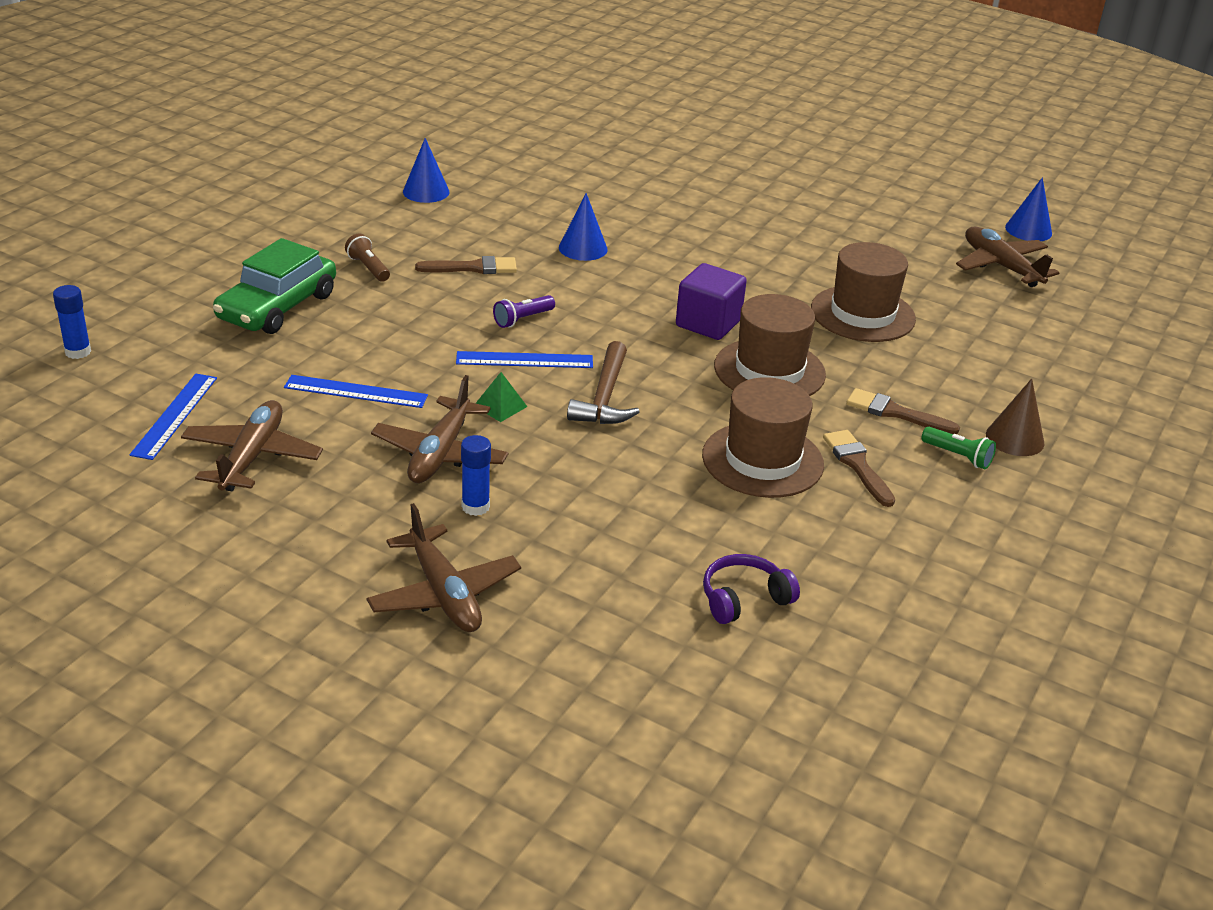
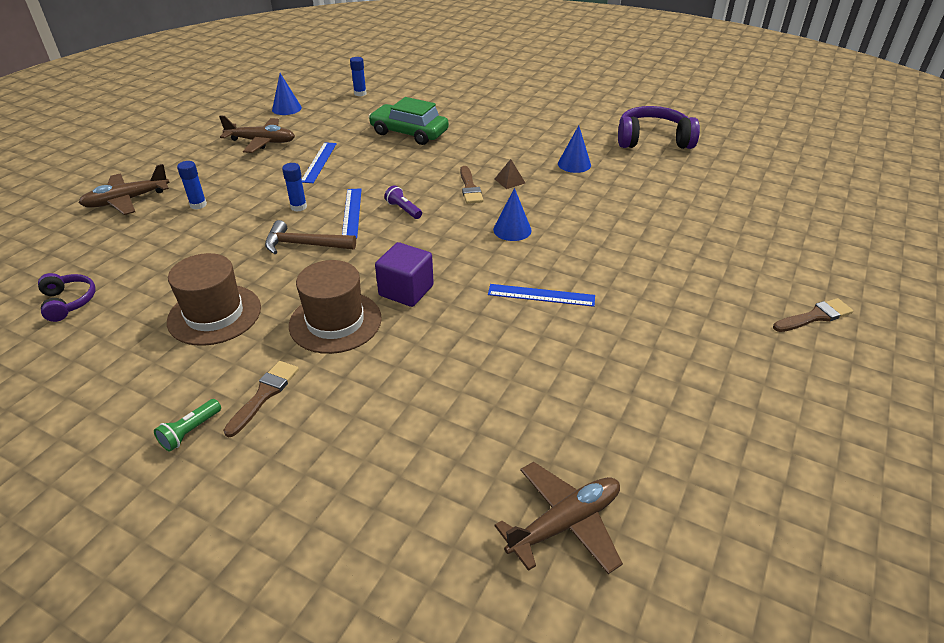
camera: 90 degrees right, 5 degrees up
blue ruler [129,374,217,460] -> blue ruler moved to [488,284,595,307]
brown flashlight [345,234,390,282] -> none
brown plane [371,375,509,483] -> none
green pyramid [476,372,527,422] -> blue glue stick [282,163,307,212]
brown hat [811,242,916,342] -> none
brown brush [823,430,895,507] -> brown brush moved to [773,298,853,332]
brown cone [986,378,1044,456] -> none
blue cone [1005,177,1052,241] -> blue cone moved to [272,73,302,115]
none -> brown pyramid [495,159,525,189]
none -> purple headphones [618,106,700,149]

